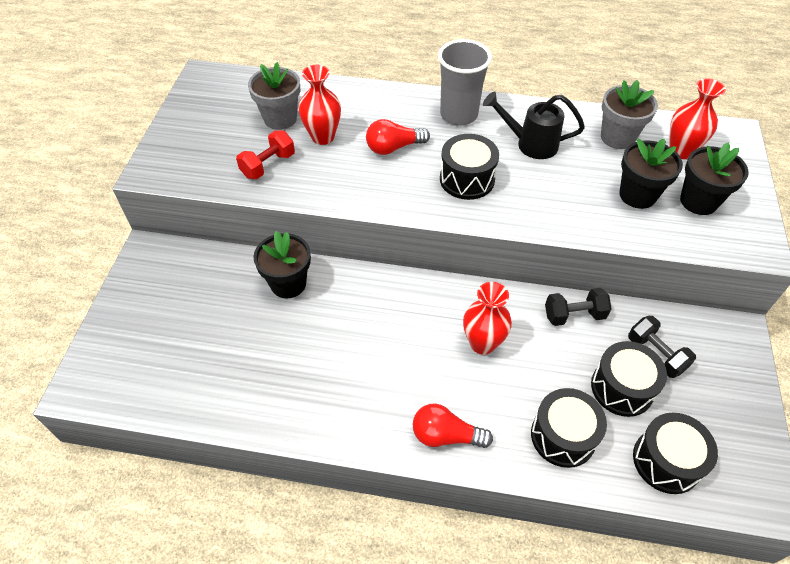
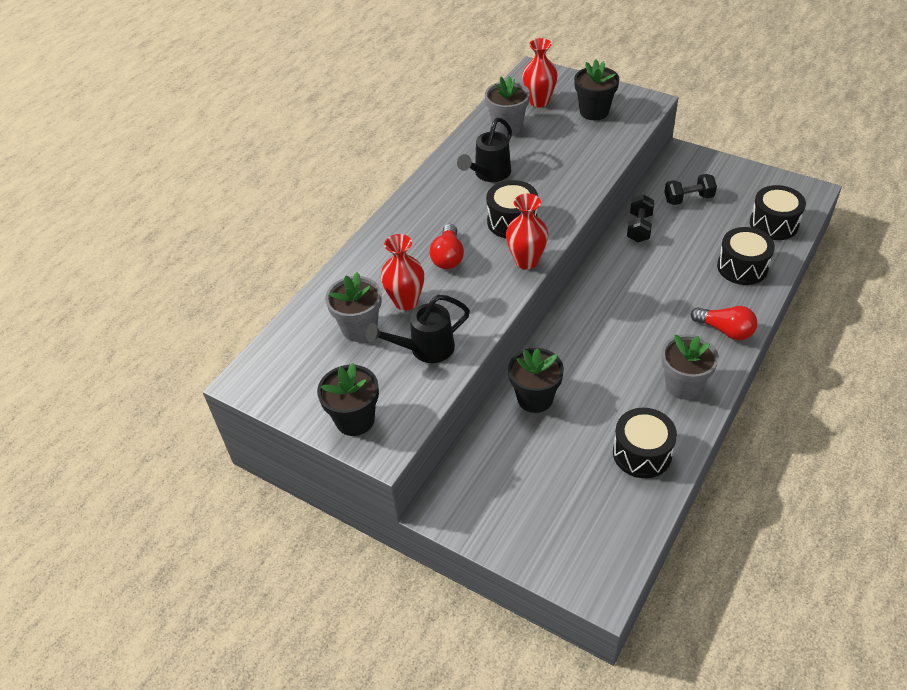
camera: 65 degrees left, 5 degrees down
red dumbbell [236,130,295,179] -> black watering can [366,295,470,363]
red light bulb [413,403,493,448] -> red light bulb turned 90 degrees counterclockwise [691,306,757,340]
grey cup [438,39,492,126] -> none
red vase [463,282,512,355] -> red vase moved to [506,193,548,270]
black drum [591,341,667,417] -> black drum moved to [613,408,677,478]
black flower pot [620,139,683,209] -> black flower pot moved to [317,363,379,436]
none -> grey flower pot [661,334,719,399]

